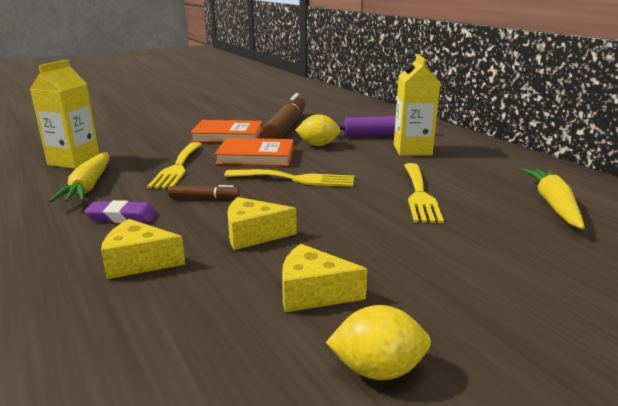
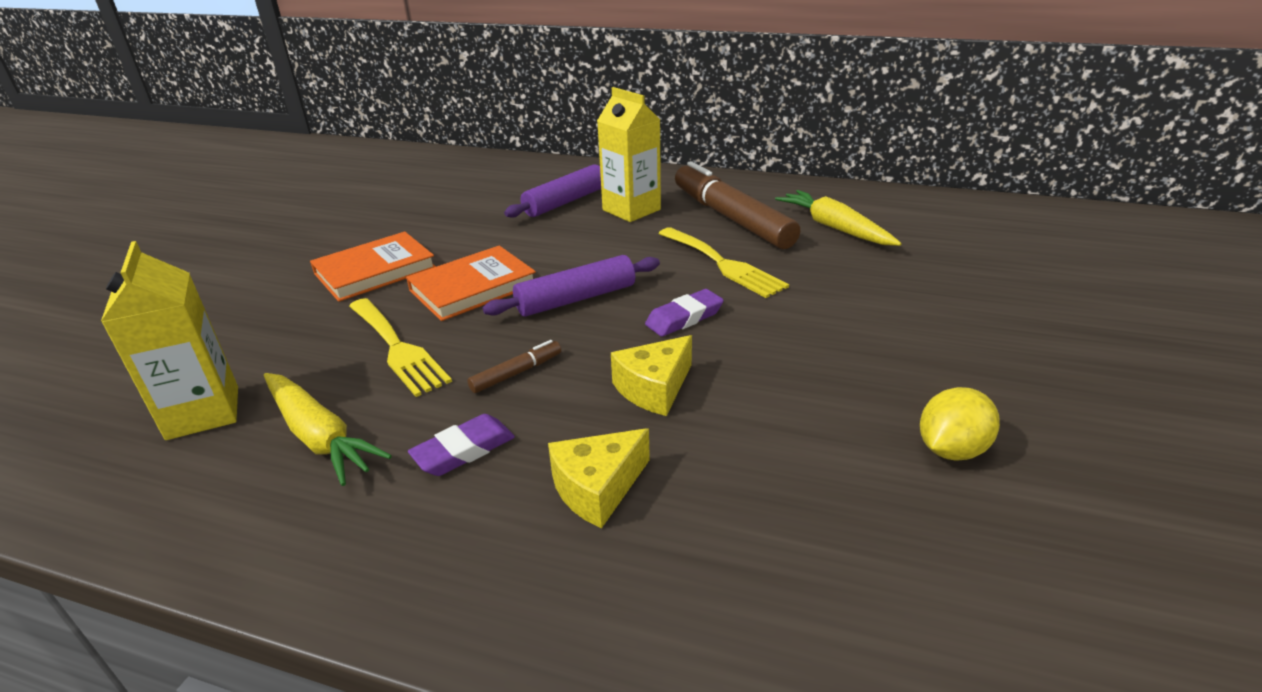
camera: 40 degrees left, 10 degrees up
yellow fork [224,169,354,187] -> purple rolling pin [483,255,660,317]
brown marker [262,93,306,139] -> brown marker moved to [675,161,800,249]
yellow cheese [282,244,367,312] -> none
yellow lemon [295,114,341,146] -> none
none -> purple eraser [645,289,724,337]

